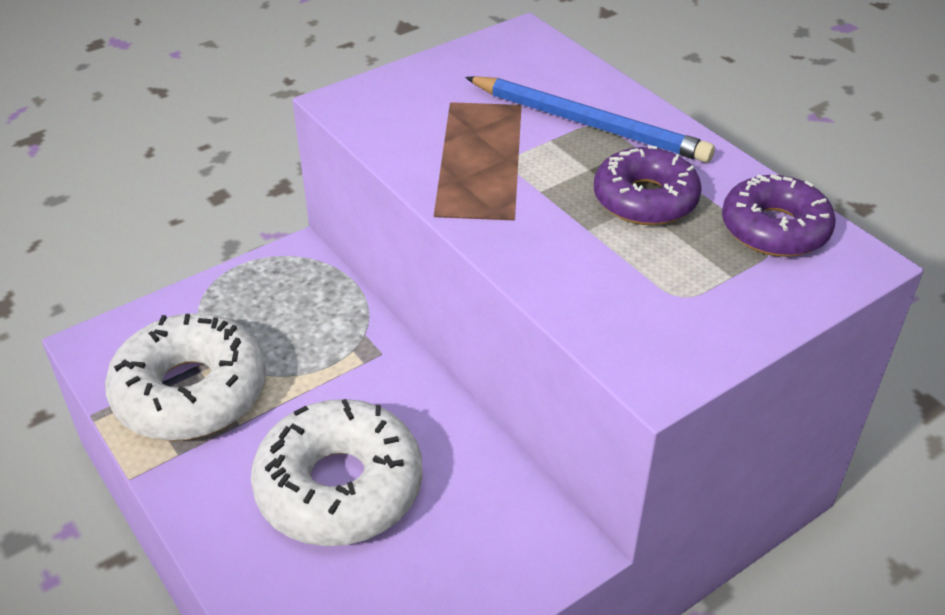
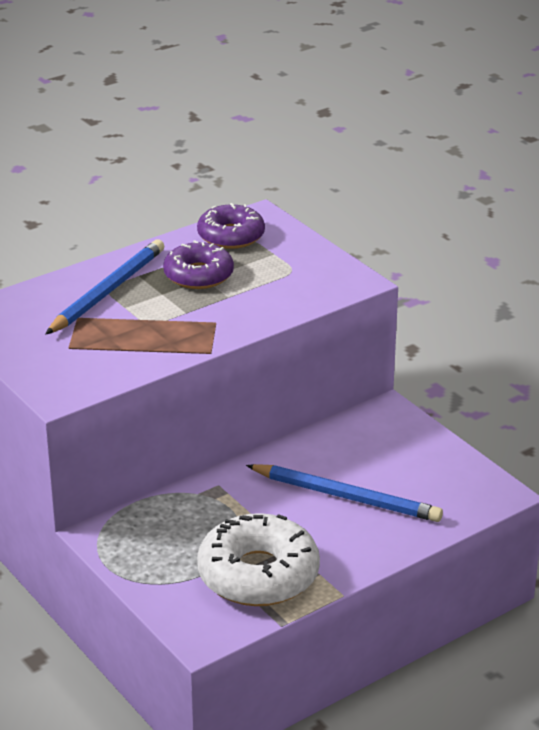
camera: 90 degrees left, 10 degrees down
white donut [251,399,423,546] -> blue pencil [246,464,443,522]

